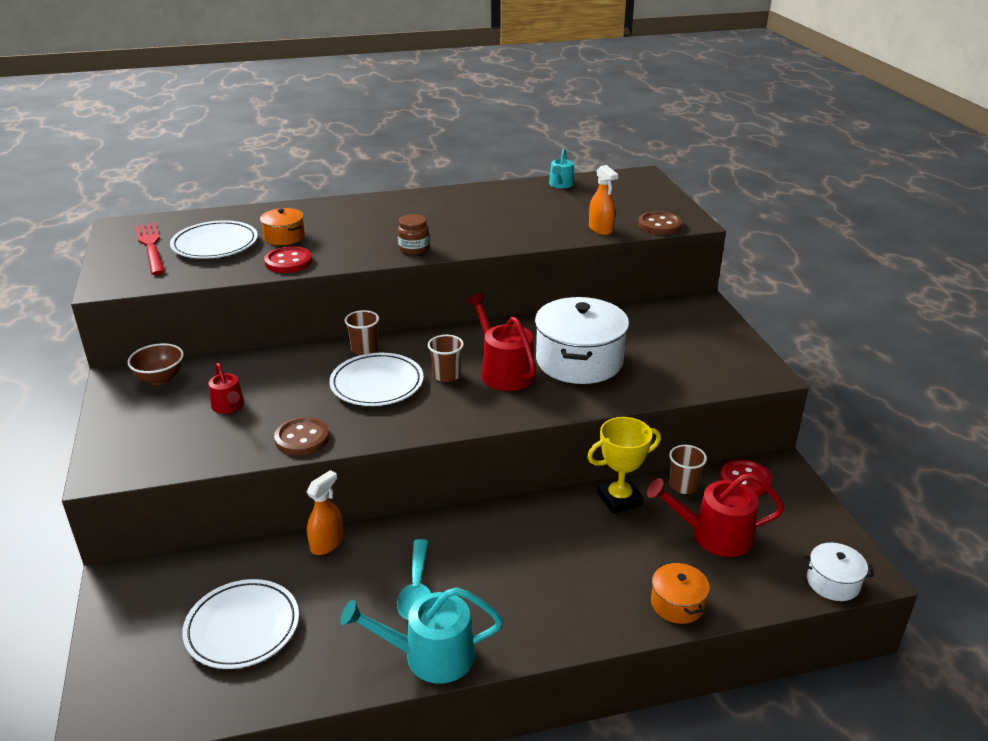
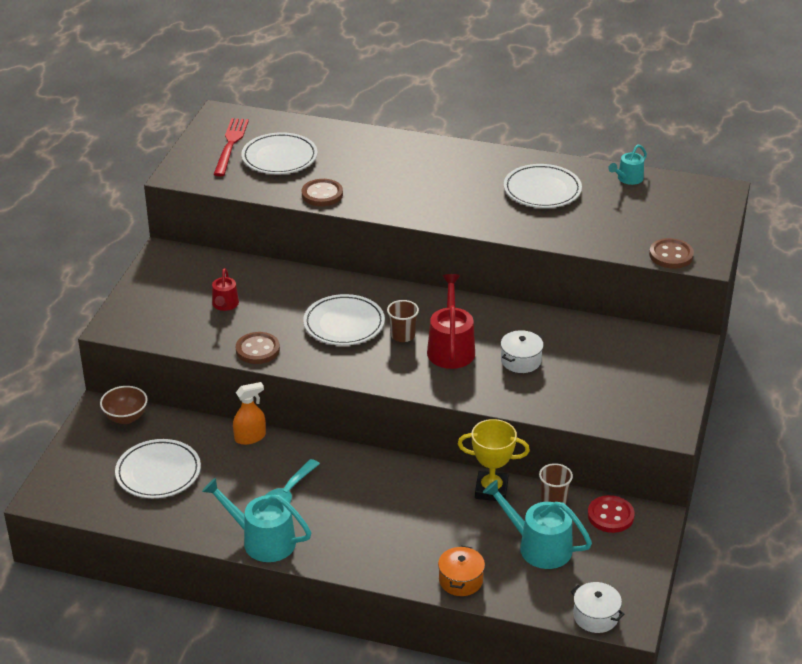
camera: 30 degrees right, 5 degrees up
brown bowl [128,343,184,385] -> brown bowl moved to [100,386,148,424]
orange pot [260,208,305,245] -> none
red button [264,246,312,273] -> brown button [302,179,343,206]
brown cup [345,310,379,355] -> none
brown jar [398,214,430,255] -> none
white pot [535,297,629,384] -> white pot [501,330,544,373], size x0.50
orange spray bottle [589,165,618,235] -> none
red watering can [647,473,785,557] -> turquoise watering can [483,480,592,569]
none -> white plate [504,164,582,208]

